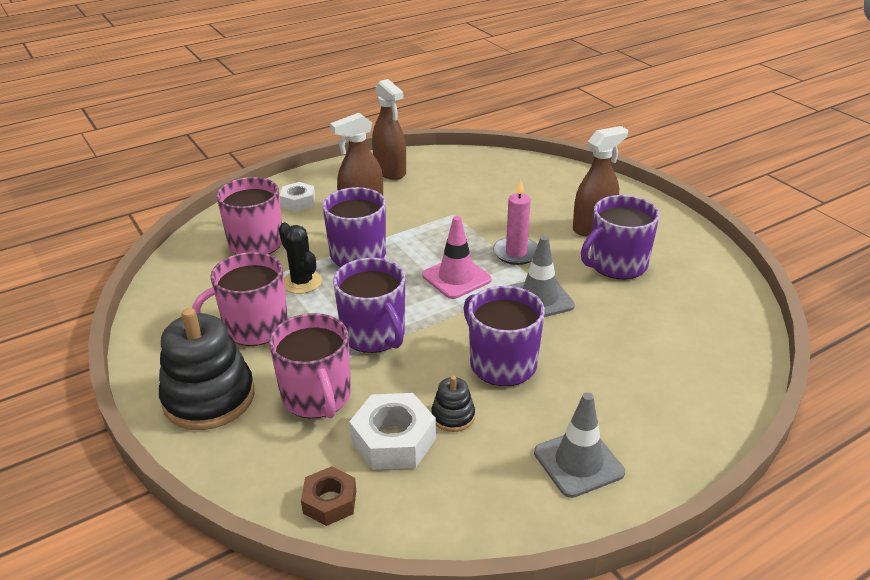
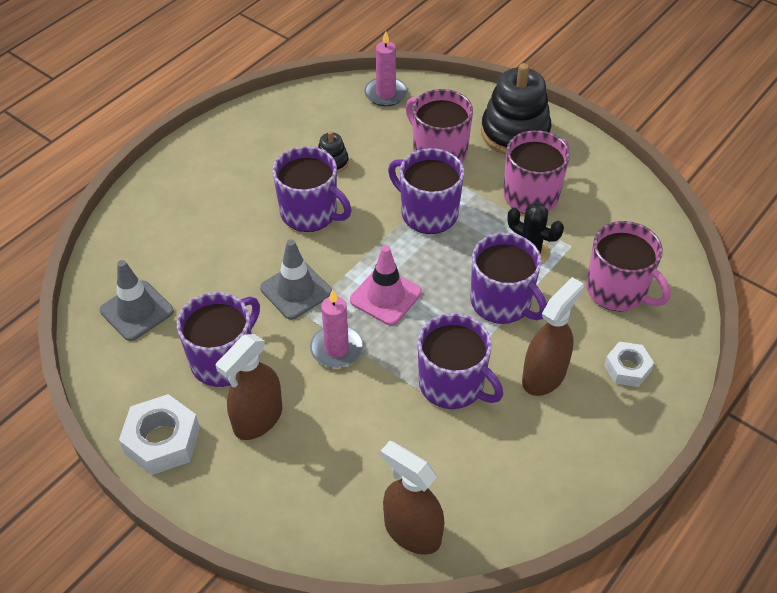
camera: 160 degrees right, 15 degrees up
brown nut [301,466,356,526] -> pink candle [364,31,408,106]
white nut [349,393,436,470] -> white nut moved to [119,394,200,475]
brown spray bottle [372,79,406,180] -> brown spray bottle moved to [380,441,445,555]
grey traffic cone [534,392,625,498] -> grey traffic cone moved to [100,260,174,341]
none -> purple mug [418,313,503,409]

